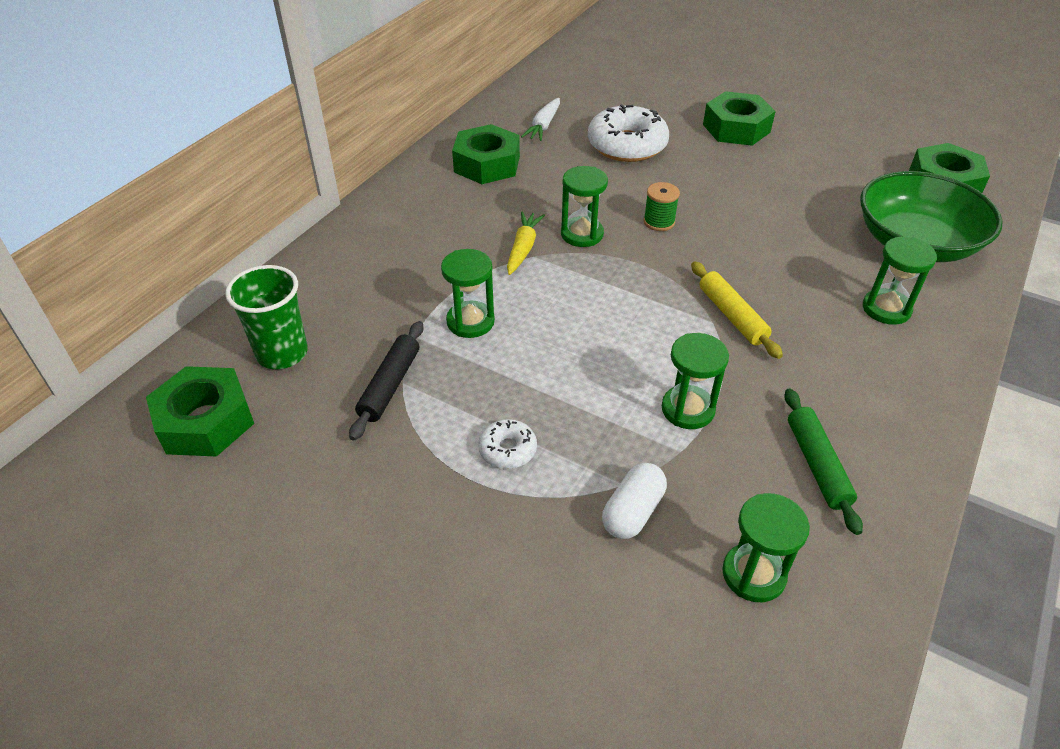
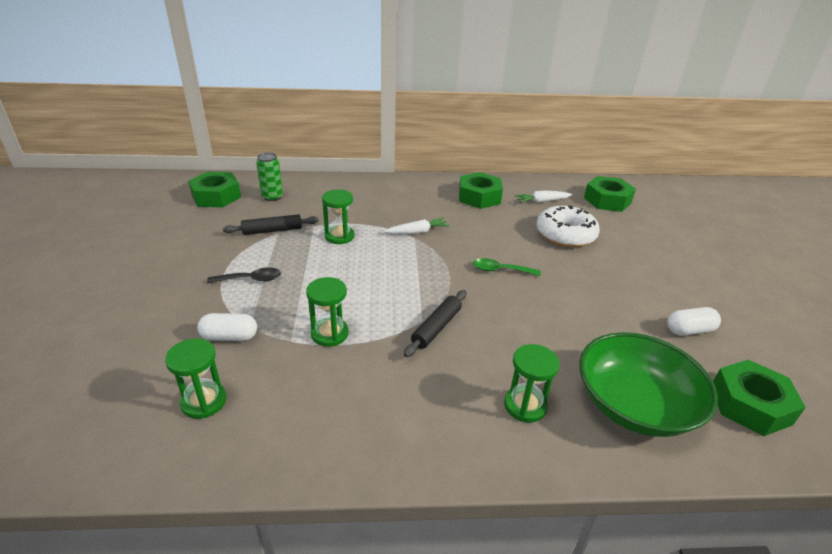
camera: 55 degrees right, 10 degrees down
green cup [225,265,308,369] -> green can [256,153,283,201]
white donut [478,419,537,469] -> black spoon [207,268,281,283]
yellow carrot [507,211,545,275] -> white carrot [384,218,450,234]
green hourglass [561,166,608,247] -> none
green spool [643,182,680,231] -> green spoon [473,258,541,276]
yellow rolling pin [691,261,783,359] -> black rolling pin [404,290,466,357]
green nut [703,91,776,146] -> green nut moved to [584,176,636,212]
green rolling pin [784,388,863,535] -> none
none -> white capsule [667,307,721,336]

